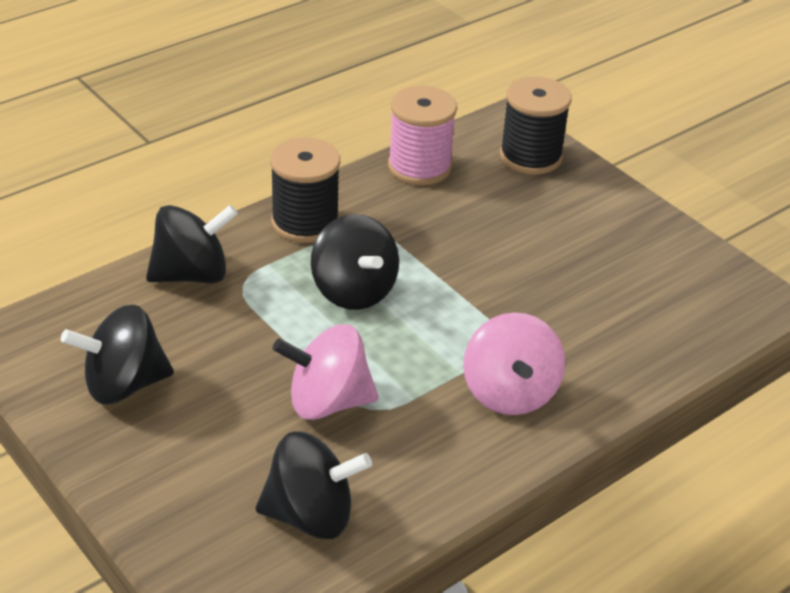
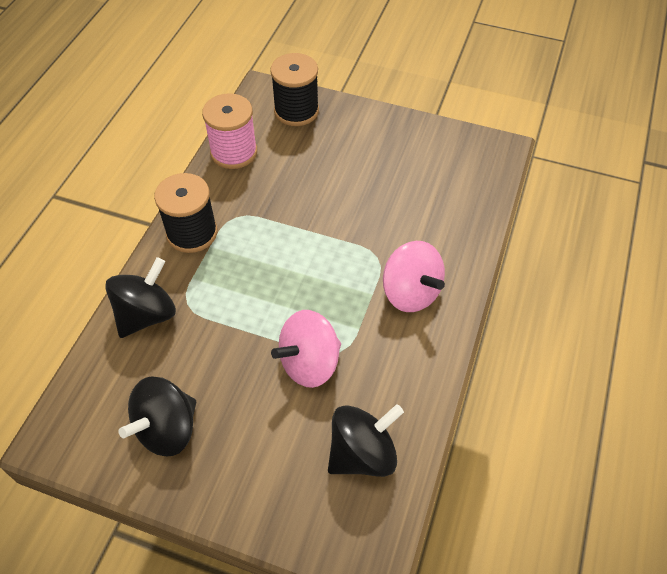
camera: 30 degrees left, 15 degrees up
black spinning top [311,214,399,310] -> none

